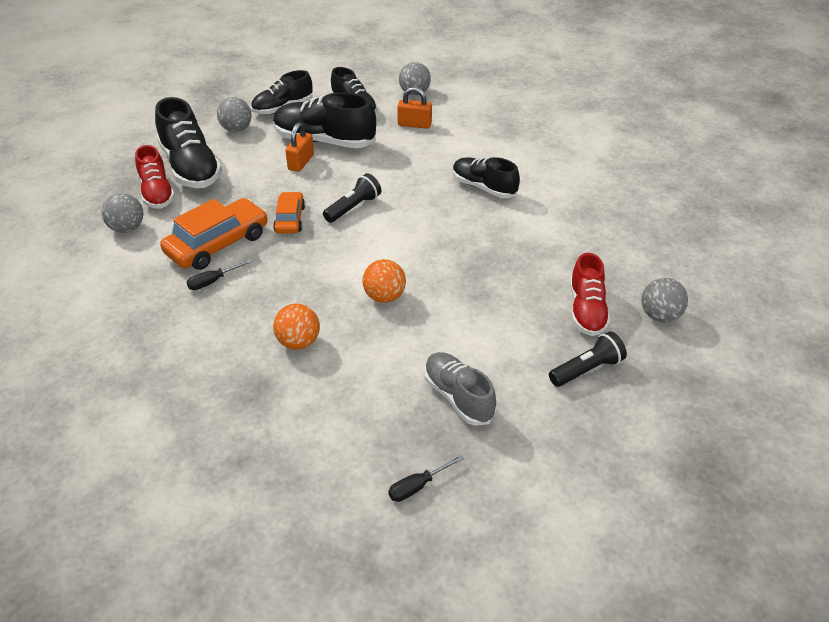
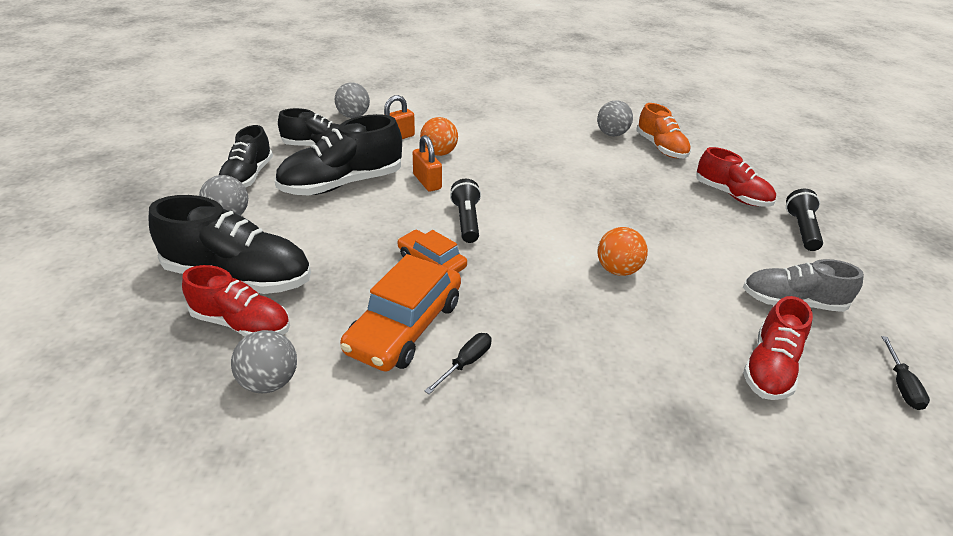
camera: 50 degrees left, 5 degrees down
orange car [160,198,268,270] -> orange car turned 150 degrees counterclockwise [340,254,461,372]
black screwdriver [187,260,252,290] -> black screwdriver turned 150 degrees counterclockwise [425,333,492,394]
orange ball [273,303,320,350] -> orange ball moved to [420,117,458,156]
orange padlock [285,122,314,172] -> orange padlock moved to [413,135,442,192]
black shoe [453,157,520,198] -> none
grey ball [641,278,688,322] -> grey ball moved to [597,100,633,136]
none -> orange shoe [636,103,691,159]
none -> red shoe [743,296,813,400]

